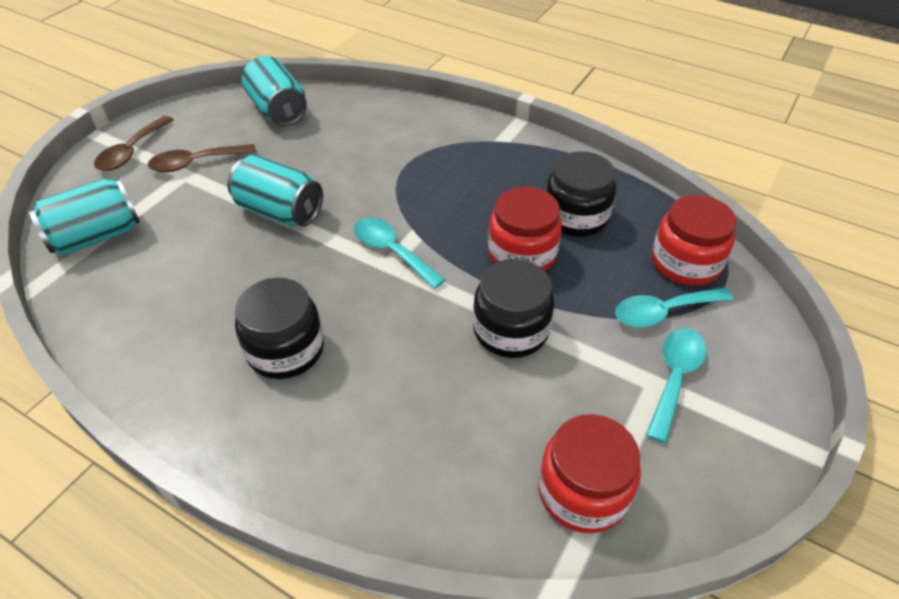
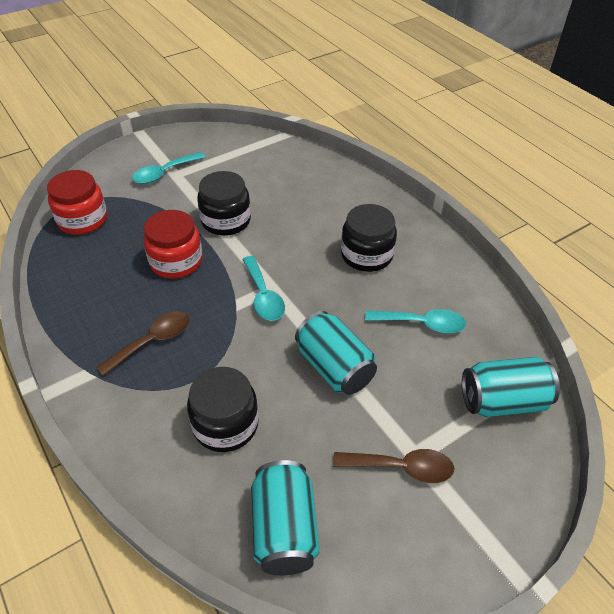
camera: 155 degrees left, 0 degrees up
brown spoon [94,116,174,171] -> brown spoon moved to [96,311,190,376]
red jar [538,414,641,533] -> none
black jar [546,151,616,237] -> black jar moved to [187,367,259,452]
turquoise spoon [615,287,733,327] -> turquoise spoon moved to [365,309,466,333]

